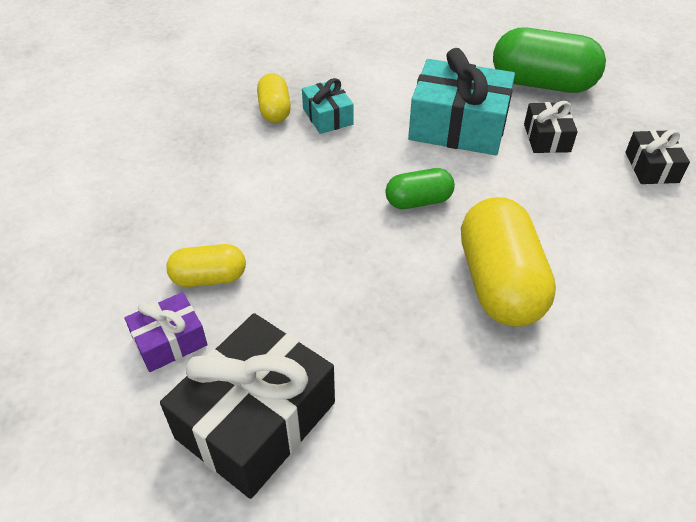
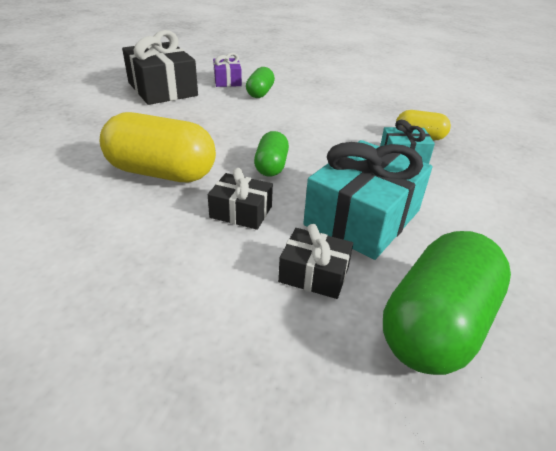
camera: 110 degrees right, 10 degrees down
yellow capsule [166,244,246,287] -> green capsule [246,67,275,98]
black gift [625,129,690,184] -> black gift moved to [208,168,273,230]

